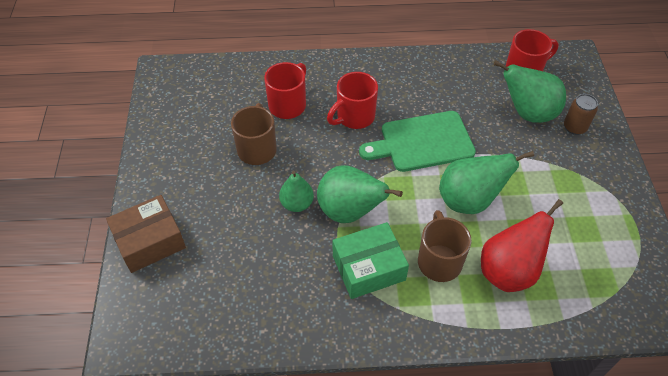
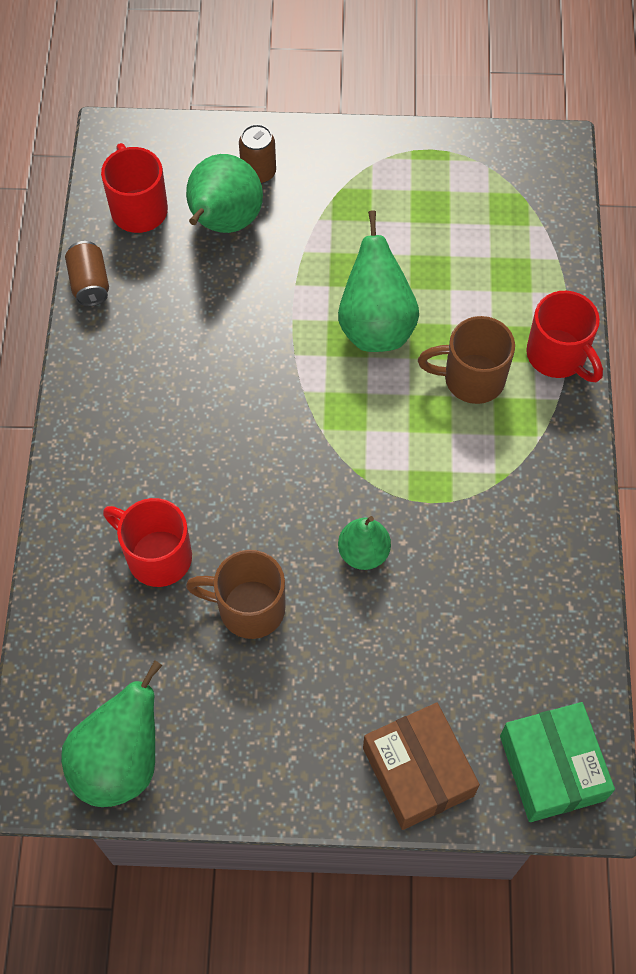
camera: 85 degrees left, 10 degrees up
green pear [317,165,403,223] -> green pear moved to [61,660,162,807]
red mug [327,72,378,129] -> red mug moved to [526,291,603,382]
green box [333,222,409,299] -> green box moved to [500,702,615,822]
green cutting board [359,111,476,172] -> none
red pear [481,199,563,292] -> none
none -> brown can [65,241,109,306]

